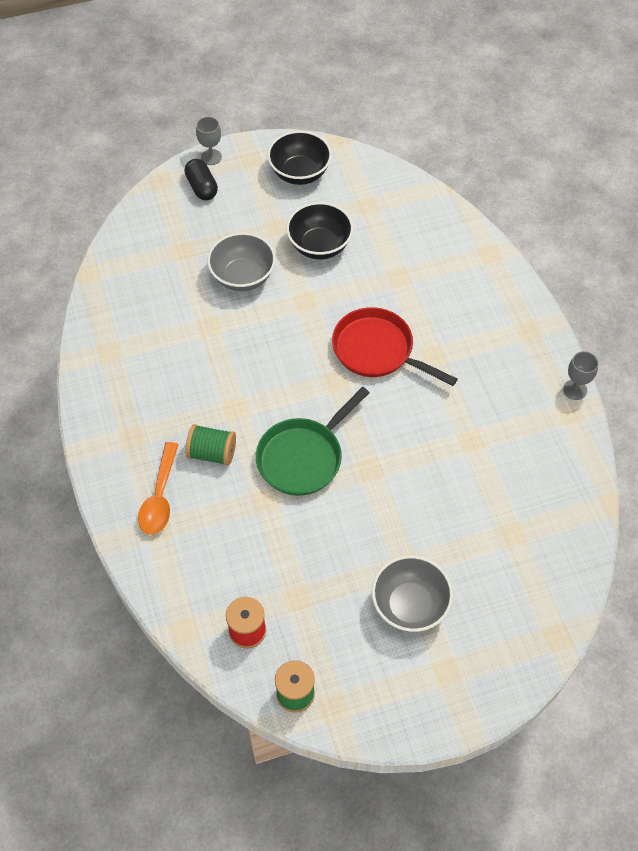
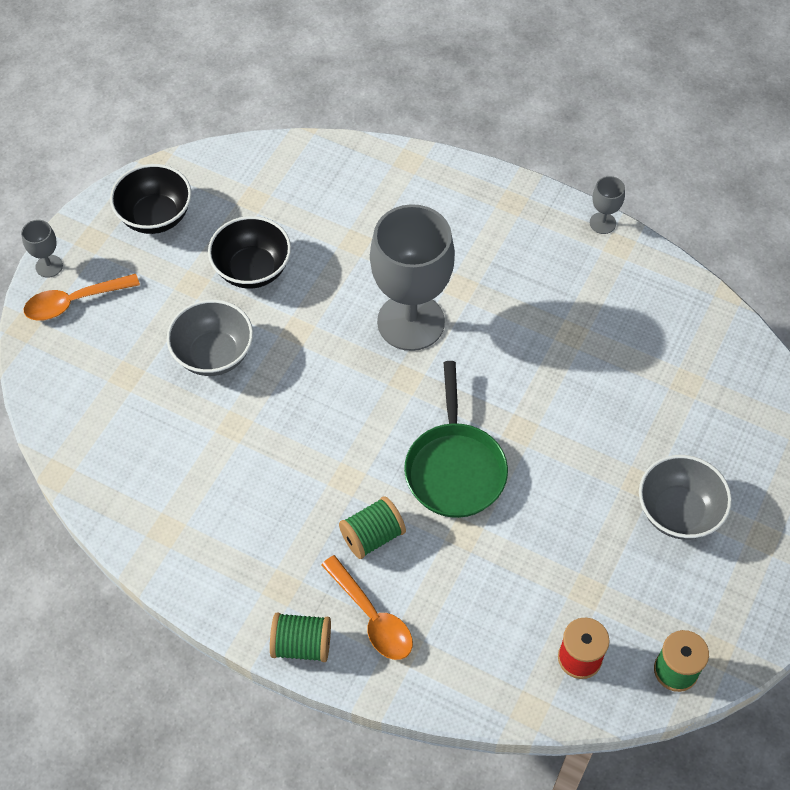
camera: 45 degrees left, 0 degrees up
black capsule [185,159,218,200] -> orange spoon [24,274,140,321]
red pan [332,307,458,386] -> grey goblet [370,204,455,351]
none -> green spool [270,613,331,662]

